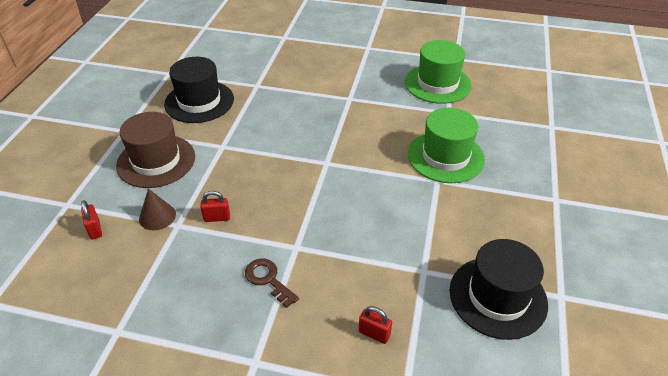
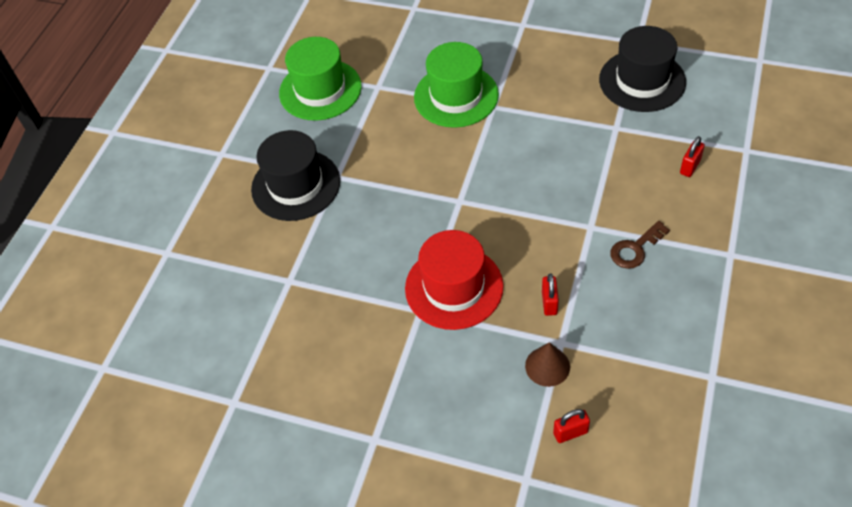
camera: 80 degrees left, 10 degrees up
brown hat [116,112,195,188] -> none
black hat [164,57,234,123] -> black hat moved to [251,130,340,221]
none -> red hat [405,230,504,330]

